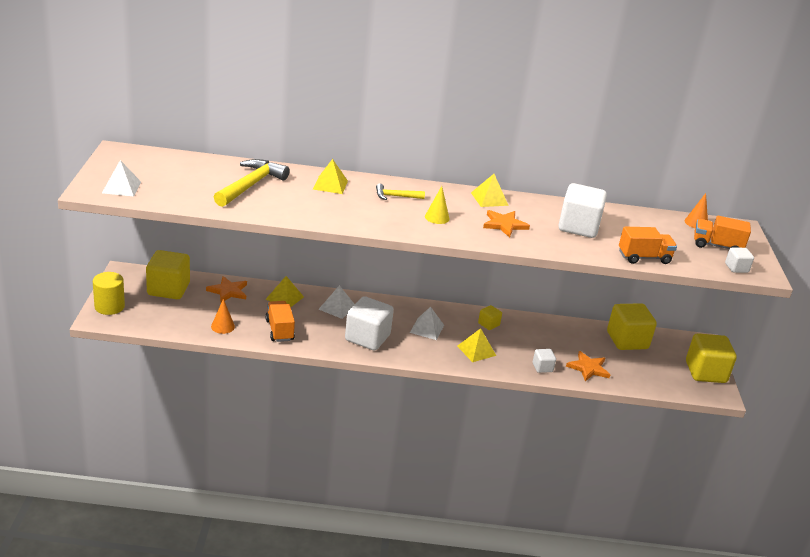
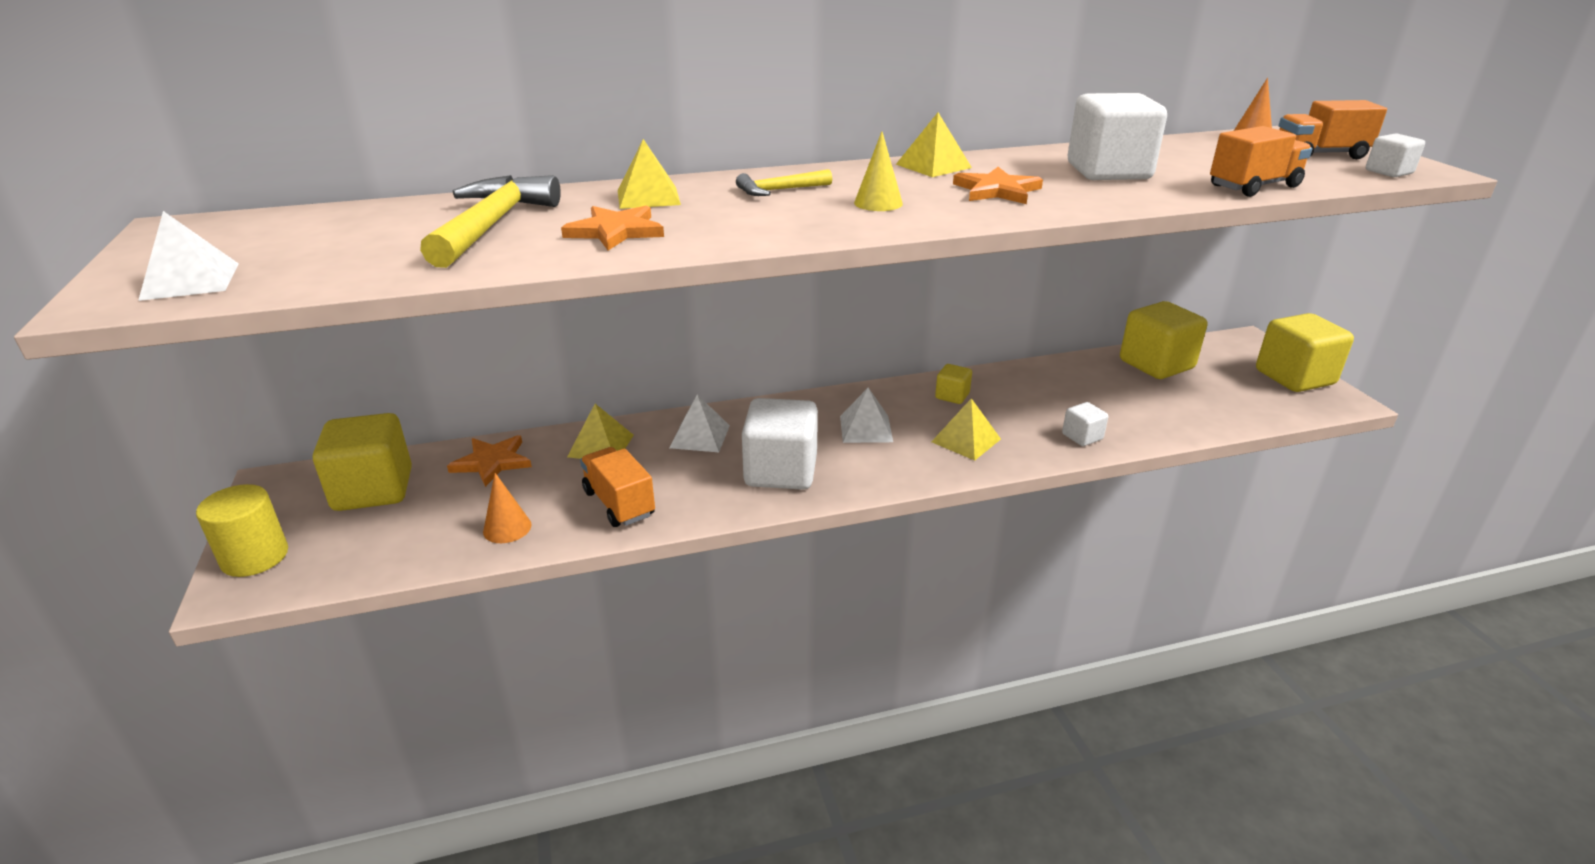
camera: 15 degrees left, 0 degrees up
orange star [566,351,610,381] -> orange star moved to [561,205,664,251]

